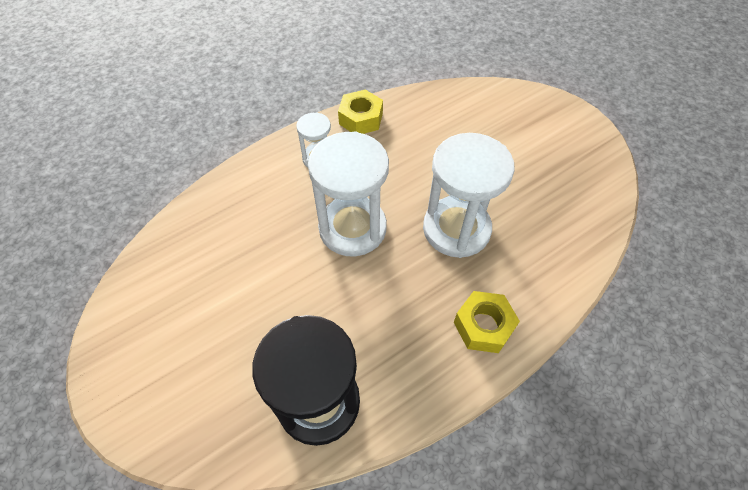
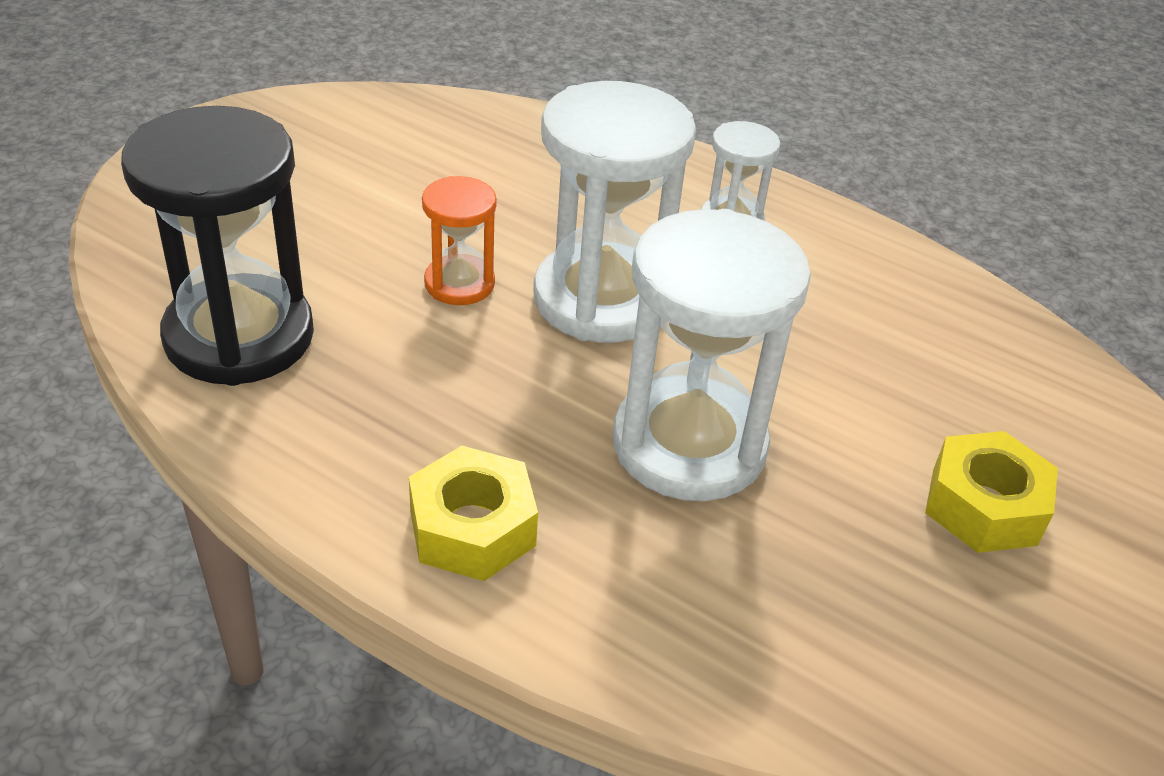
camera: 65 degrees right, 15 degrees down
yellow nut [338,90,383,134] -> yellow nut moved to [925,431,1058,553]
none -> orange hourglass [422,176,497,305]

